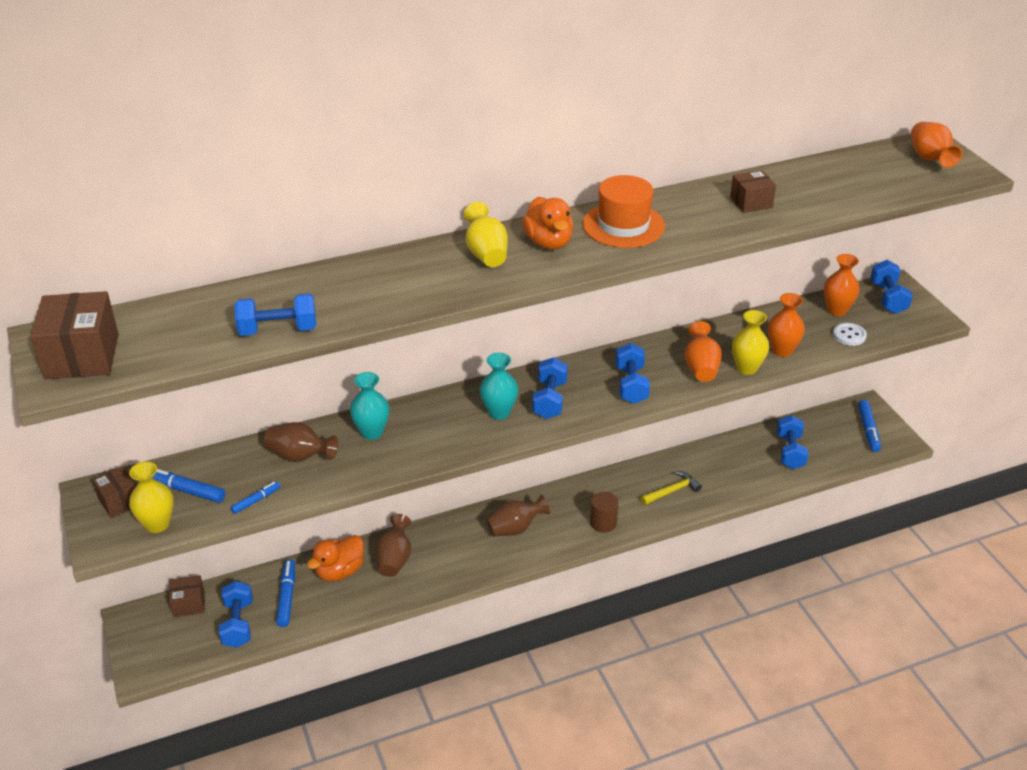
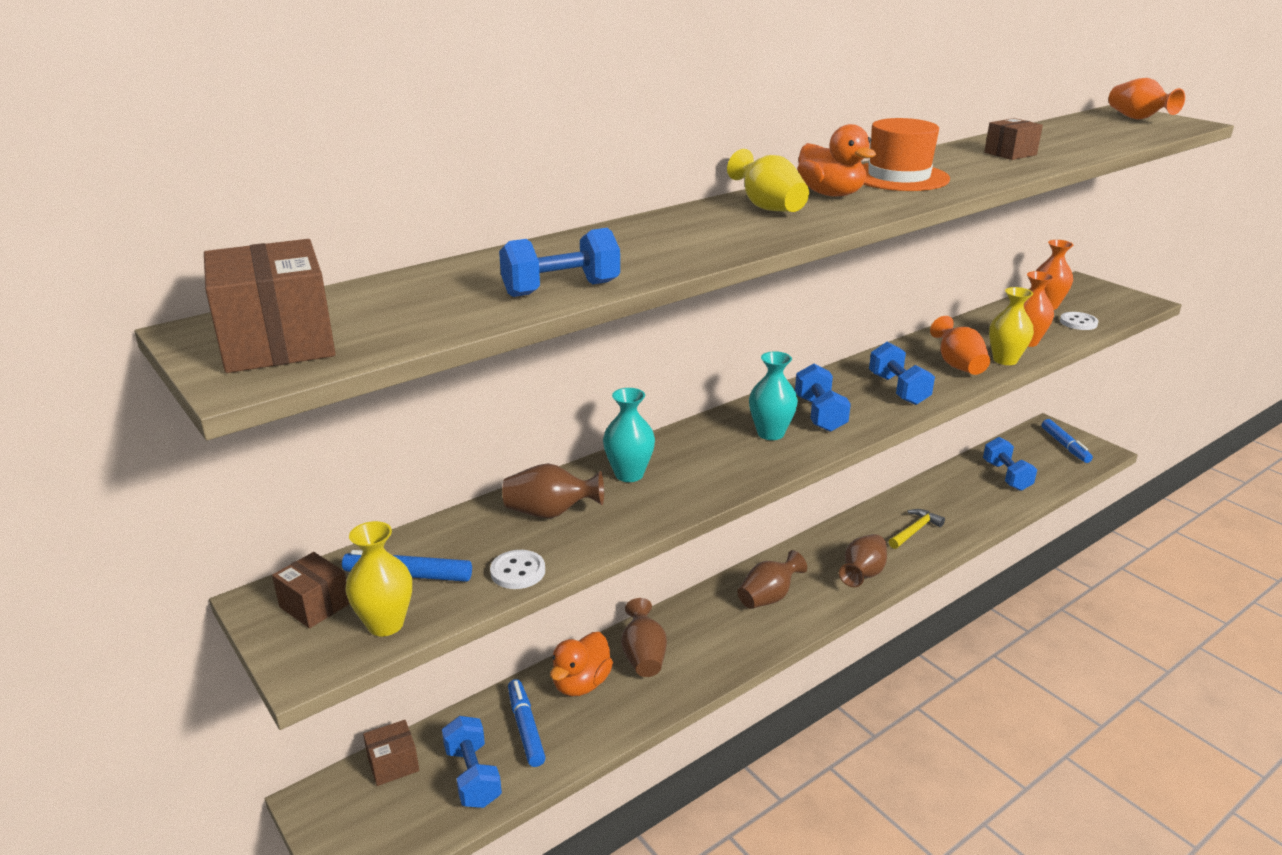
camera: 15 degrees left, 10 degrees down
blue marker [231,482,280,514] -> white button [490,550,545,589]
brown cylinder [590,492,619,532] -> brown vase [839,534,887,587]
blue dumbbell [870,260,913,314] -> none

